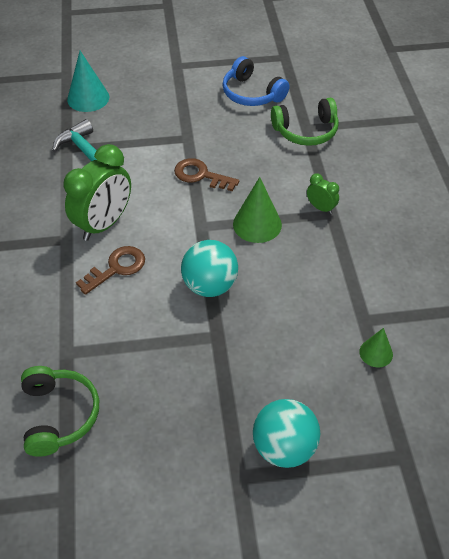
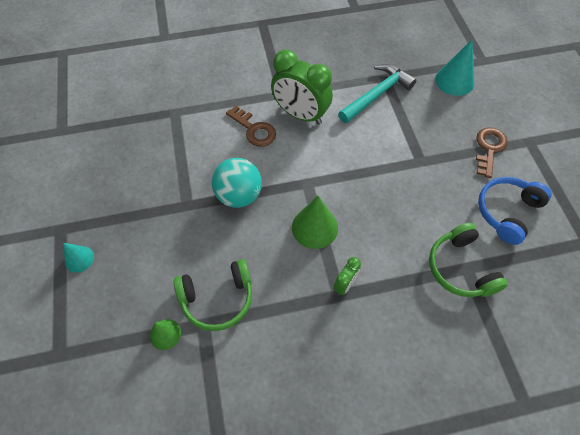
camera: 85 degrees right, 10 degrees up
green headphones [21,366,99,457] -> green headphones moved to [174,259,252,331]
brown key [174,158,239,191] -> brown key moved to [476,127,508,178]
turquoise ball [253,399,320,468] -> turquoise cone [63,243,94,273]

